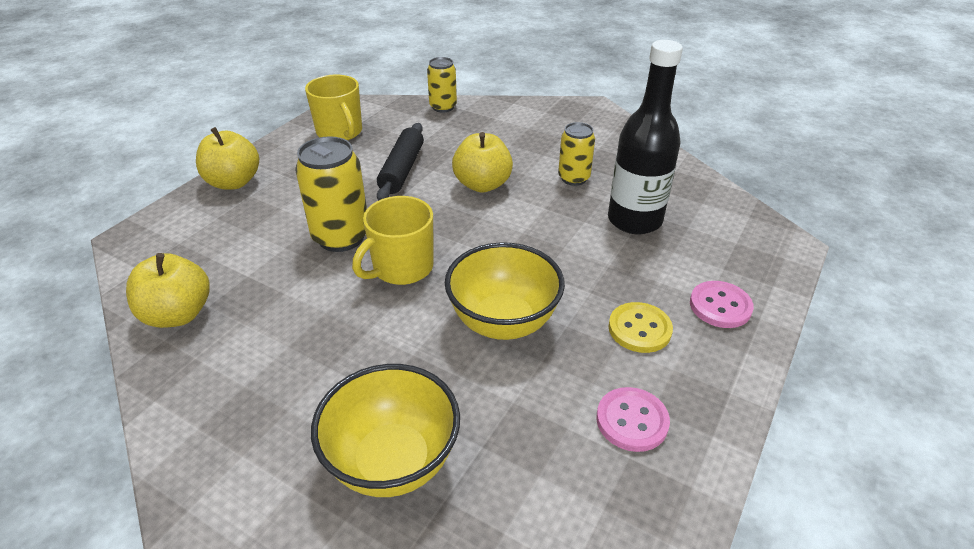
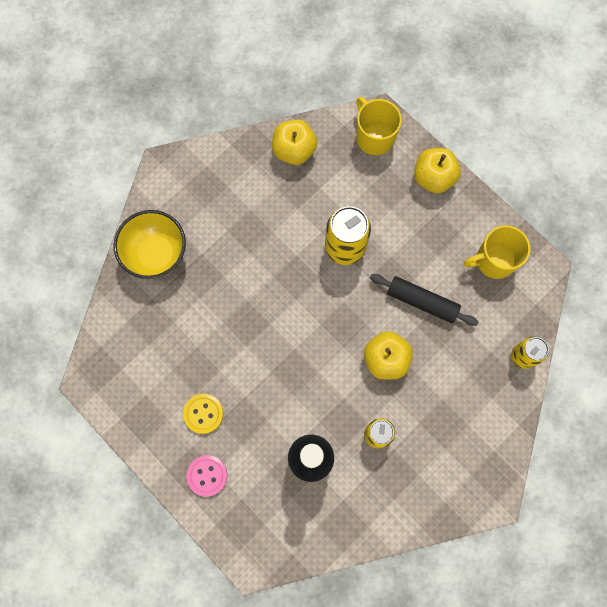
camera: 105 degrees right, 35 degrees up
yellow mug [352,196,434,285] -> yellow mug moved to [356,97,402,155]
yellow bowl [445,242,565,340] -> none
pink button [596,387,670,452] -> none

